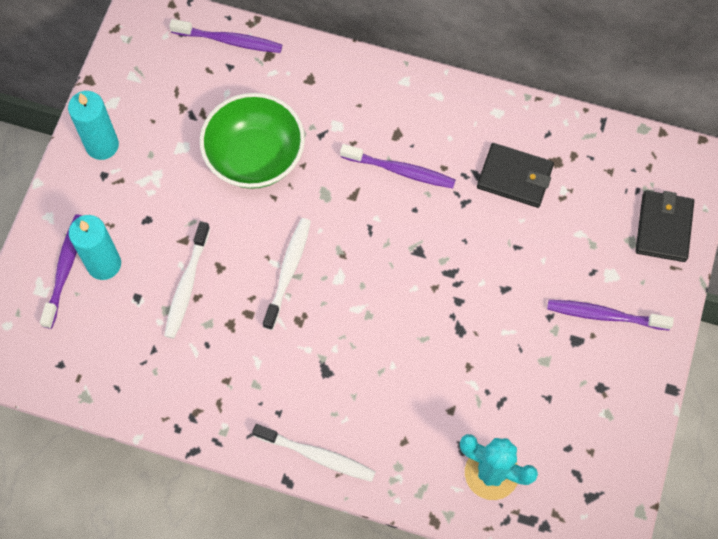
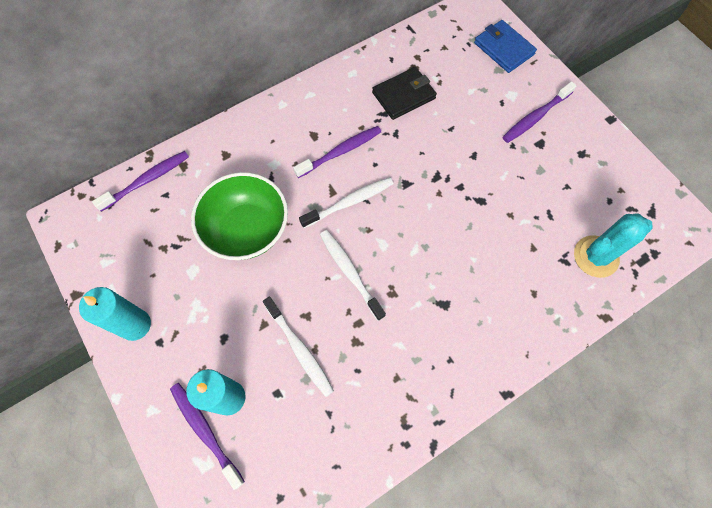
camera: 50 degrees left, 0 degrees up
white toothbrush [252,424,376,482] -> white toothbrush moved to [299,177,394,228]
black wallet [635,191,694,262] -> blue wallet [474,20,537,73]

